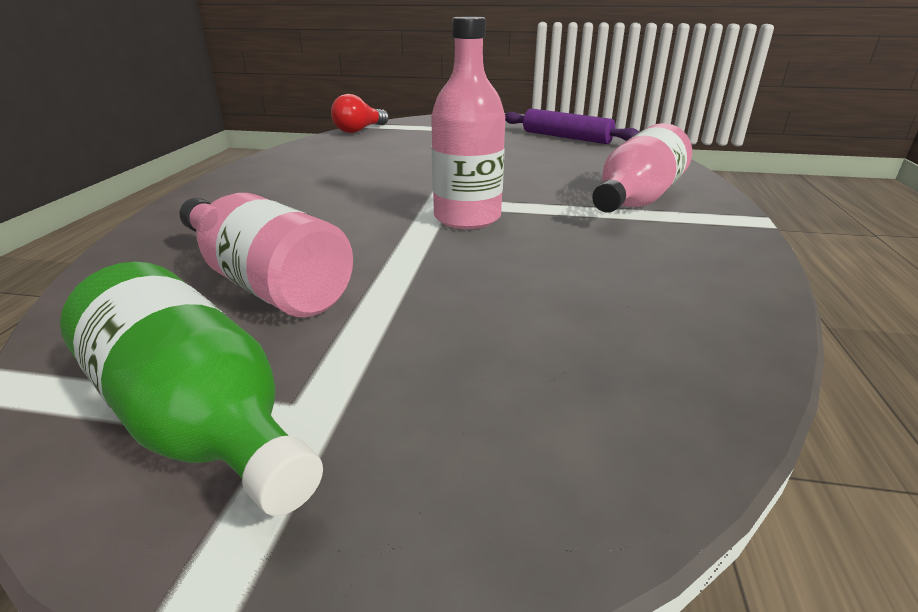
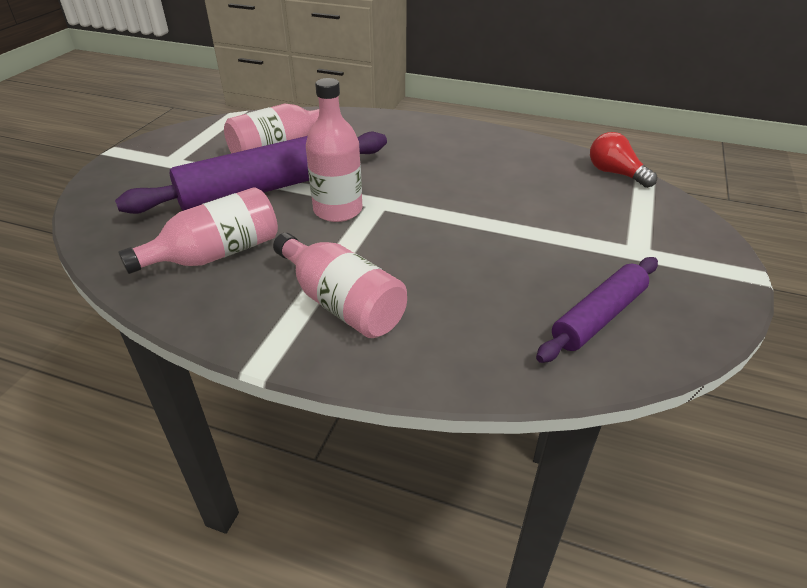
camera: 100 degrees right, 10 degrees up
green bottle [60,262,323,516] -> none
none -> purple rolling pin [115,132,387,214]
none -> pink bottle [118,187,278,274]

